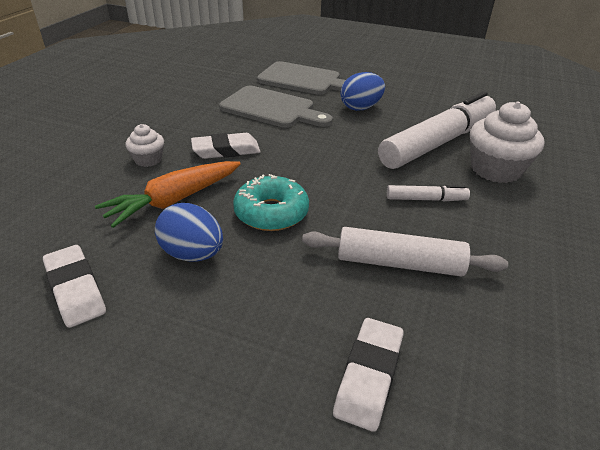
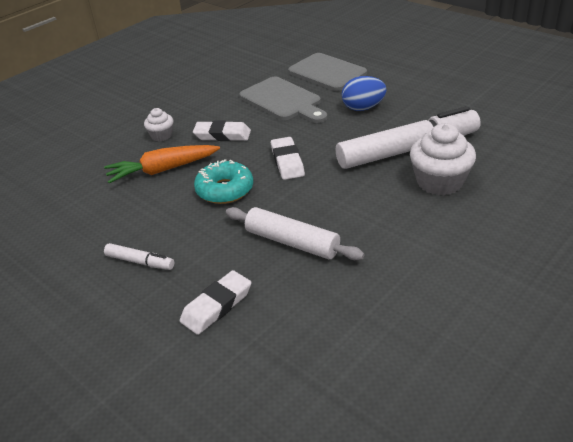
camera: 25 degrees right, 0 degrees up
white eraser [43,245,106,328] -> white eraser moved to [271,137,305,180]
blue egg [155,203,223,262] -> none
white marker [387,185,470,201] -> white marker moved to [104,243,174,270]

